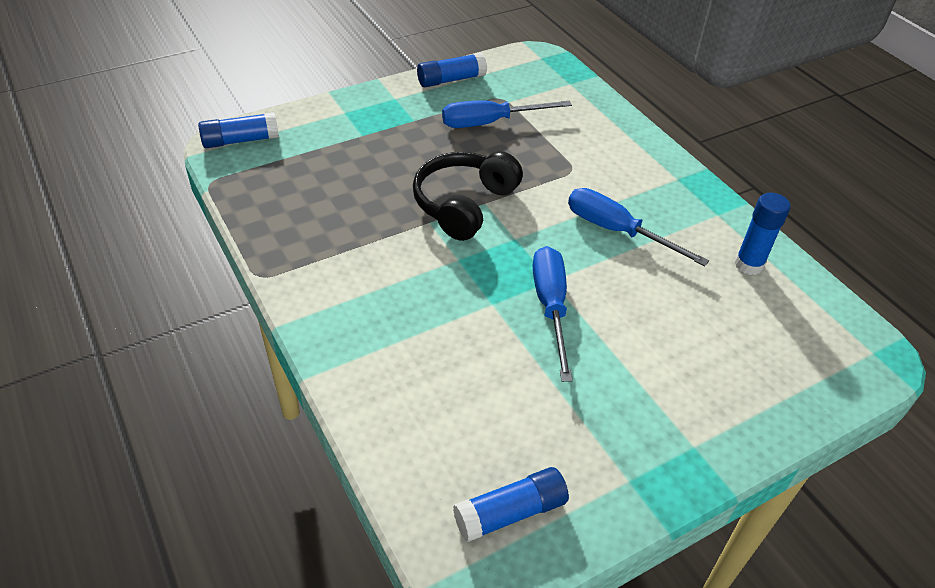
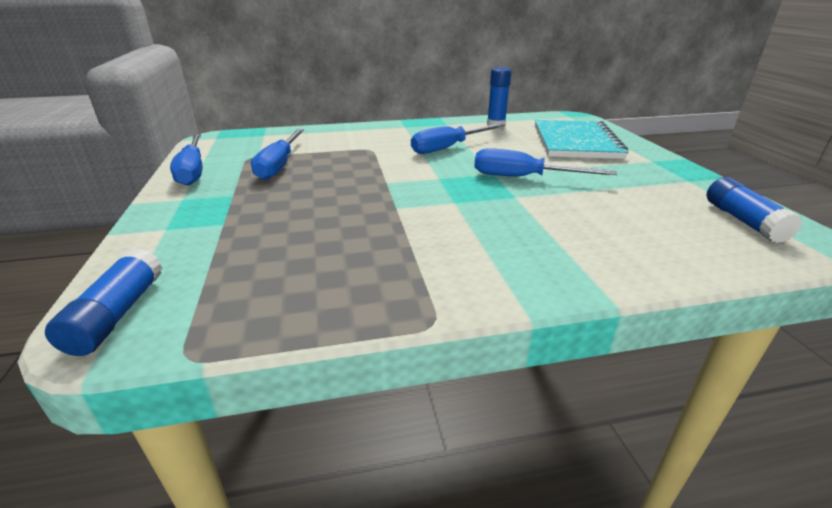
camera: 70 degrees left, 15 degrees down
black headphones [413,152,523,241] -> none
blue glue stick [417,53,487,87] -> blue screwdriver [170,134,202,186]
none -> turquoise notebook [535,120,628,159]

